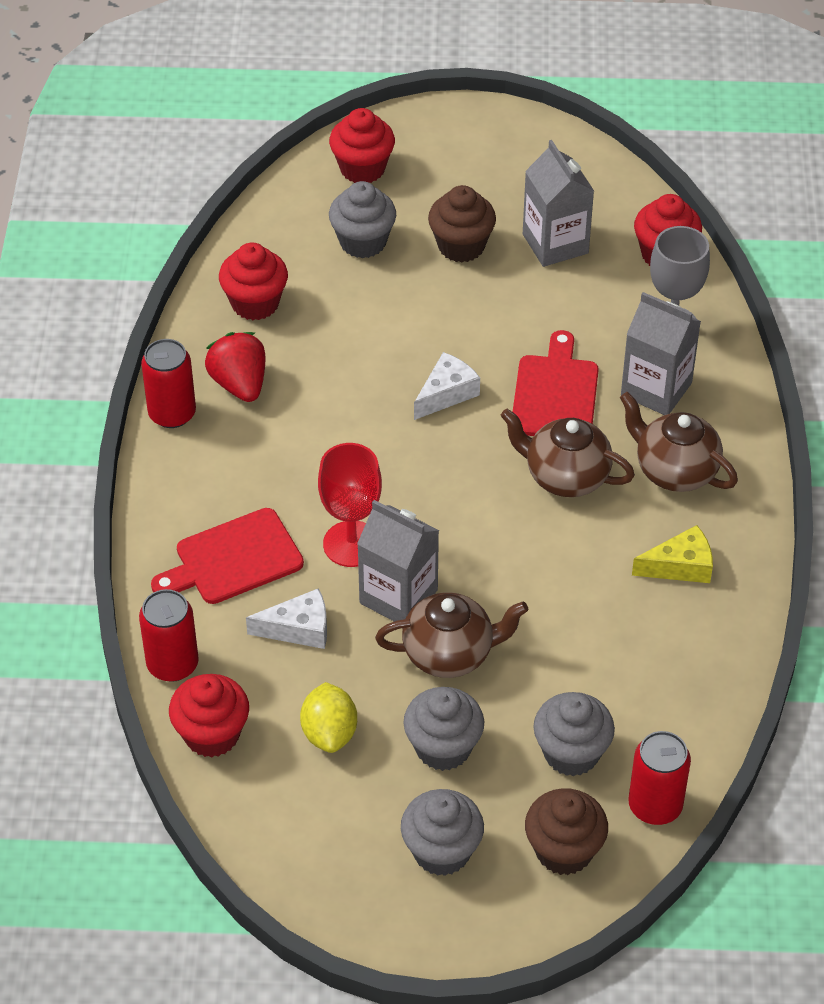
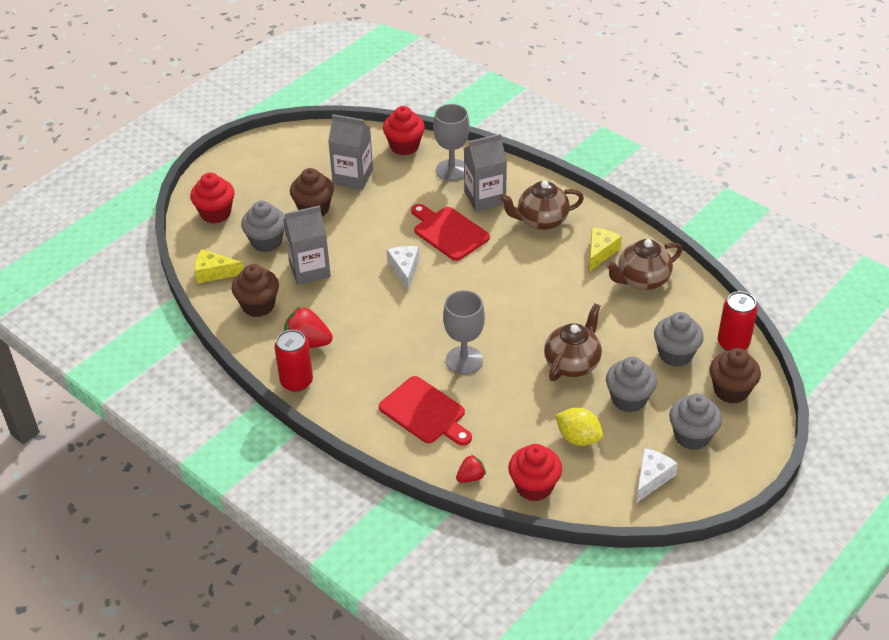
camera: 50 degrees left, 5 degrees down
red can [139,589,199,682] -> red strawberry [456,455,486,483]
red cutting board [151,508,304,604] -> red cutting board turned 60 degrees counterclockwise [379,376,472,446]
red cupcake [219,243,288,320] -> brown cupcake [232,264,279,317]
white cheese [246,588,327,649] -> white cheese moved to [636,448,678,503]
red goblet [318,443,382,567] -> grey goblet [443,290,485,374]
grey carton [357,500,439,621] -> grey carton moved to [283,206,331,285]
brown teapot [501,409,635,497] -> brown teapot moved to [605,239,682,290]
none -> yellow cheese [195,249,244,284]

